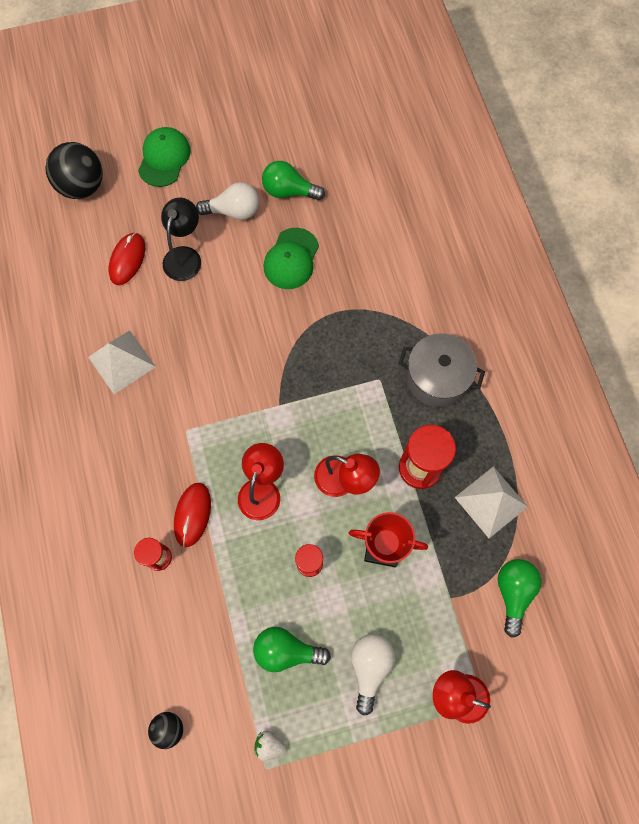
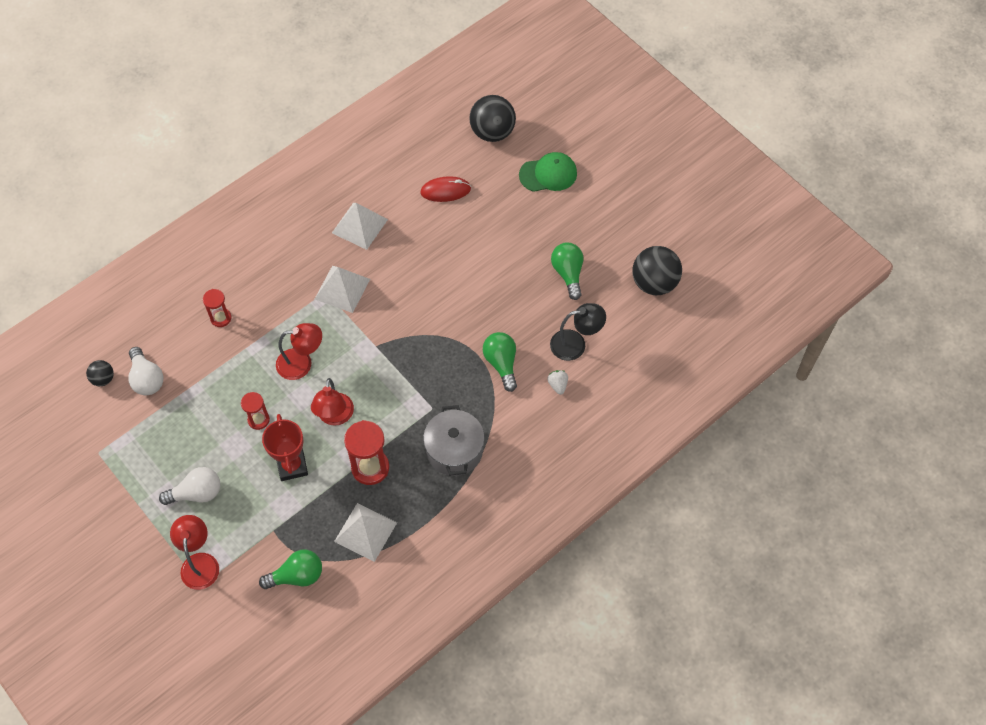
camera: 65 degrees right, 10 degrees down
black lamp [161,198,201,281] -> black lamp moved to [550,303,606,361]
red mouse [174,483,211,547] -> none
white light bulb [196,182,259,220] -> white light bulb moved to [128,347,164,395]
green light bulb [253,627,331,672] -> green light bulb moved to [483,332,517,392]
white strawberry [254,731,287,761] -> white strawberry moved to [547,370,568,395]
green cap [264,228,319,289] -> none
none -> white pyramid [315,266,370,313]
none -> black ball [633,246,682,295]

